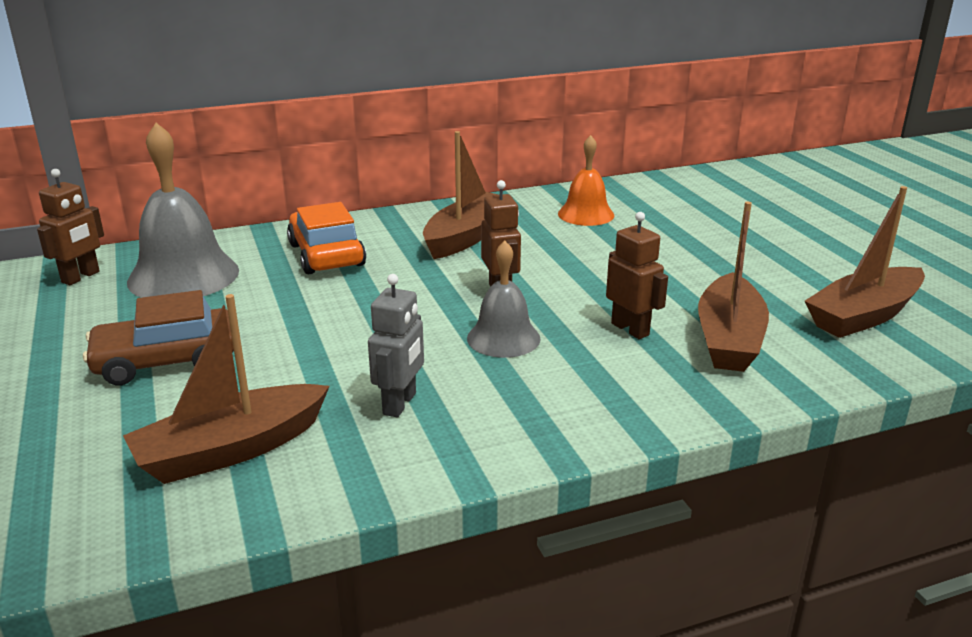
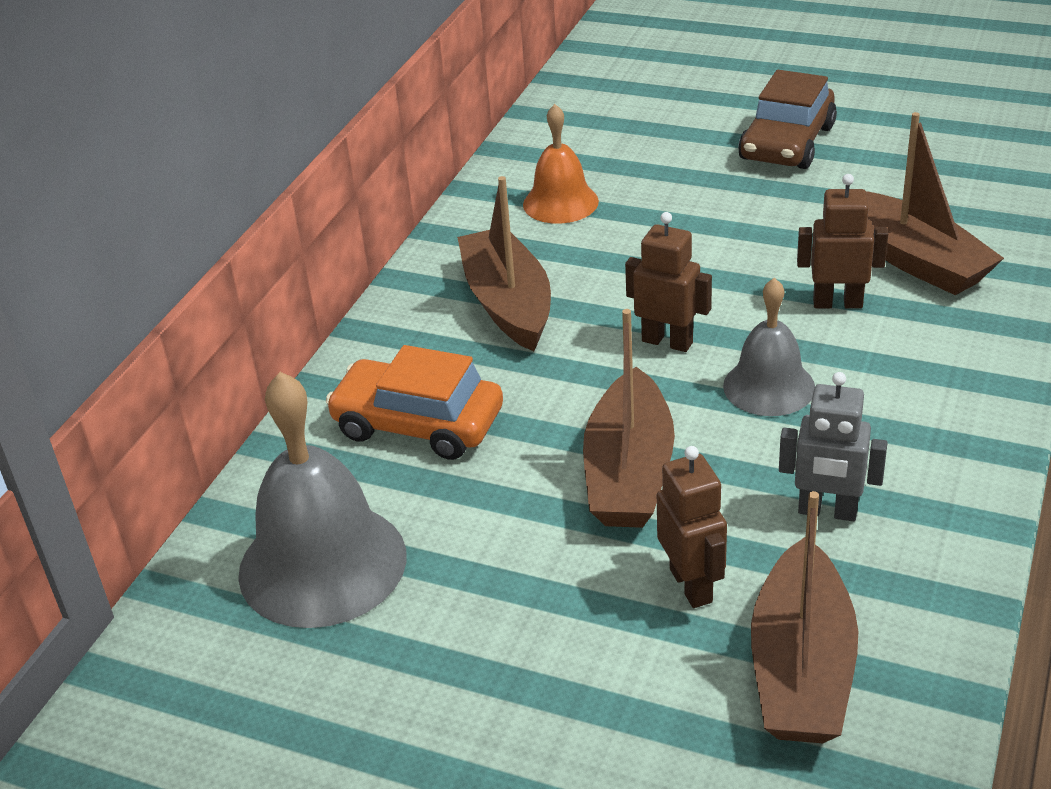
camera: 45 degrees left, 10 degrees up
brown robot [37,169,104,285] -> brown robot moved to [657,446,727,608]
brown car [83,290,234,385] -> brown car moved to [738,70,837,169]
grey robot [368,274,424,417] -> grey robot turned 135 degrees clockwise [779,372,887,521]
brown boat [805,186,925,338] -> brown boat moved to [583,309,675,528]

